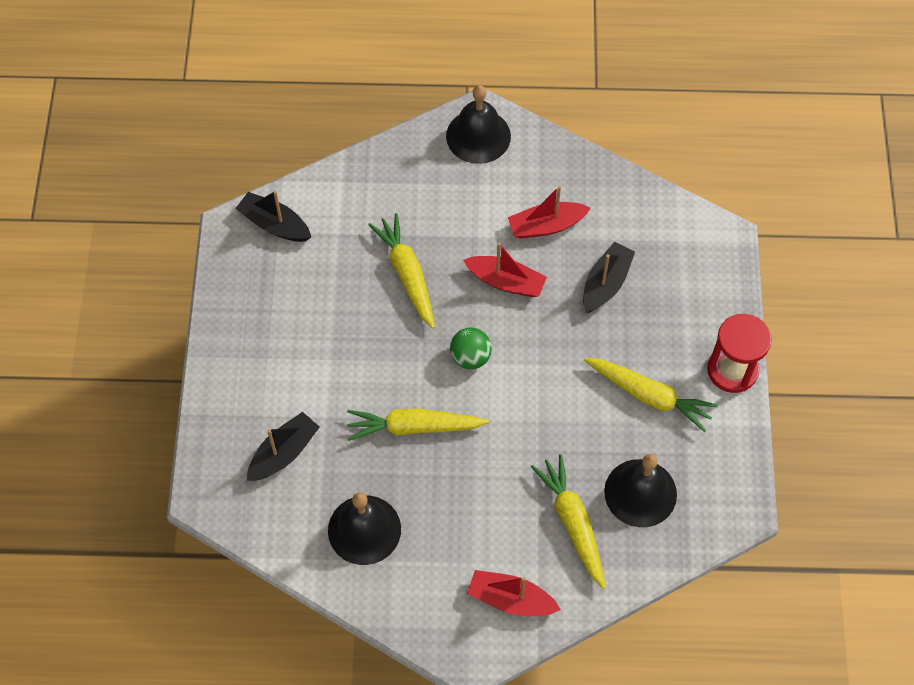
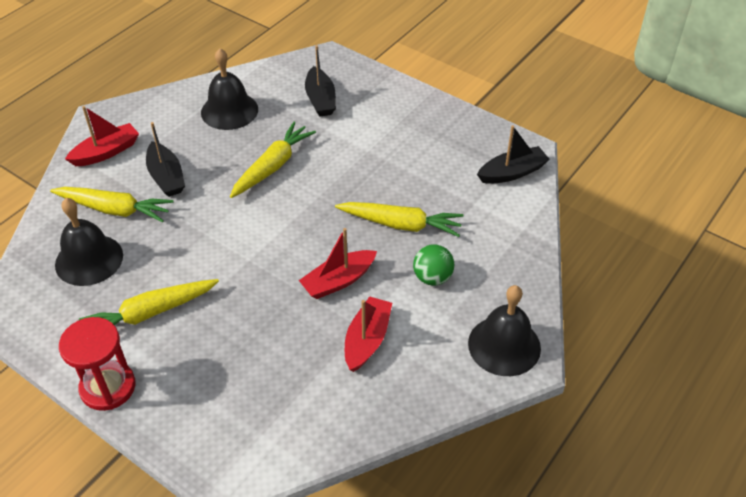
camera: 125 degrees right, 15 degrees down
green ball [450,327,492,369] -> green ball moved to [413,244,454,286]
black boat [583,242,635,313] -> black boat moved to [146,122,185,197]

